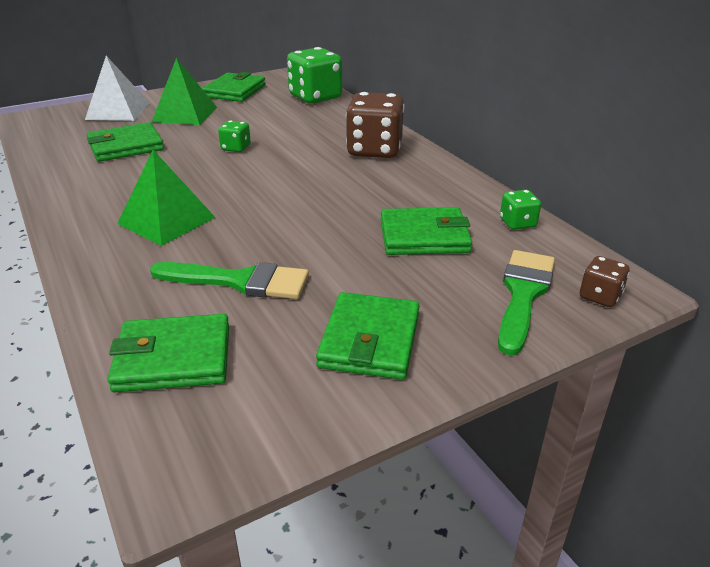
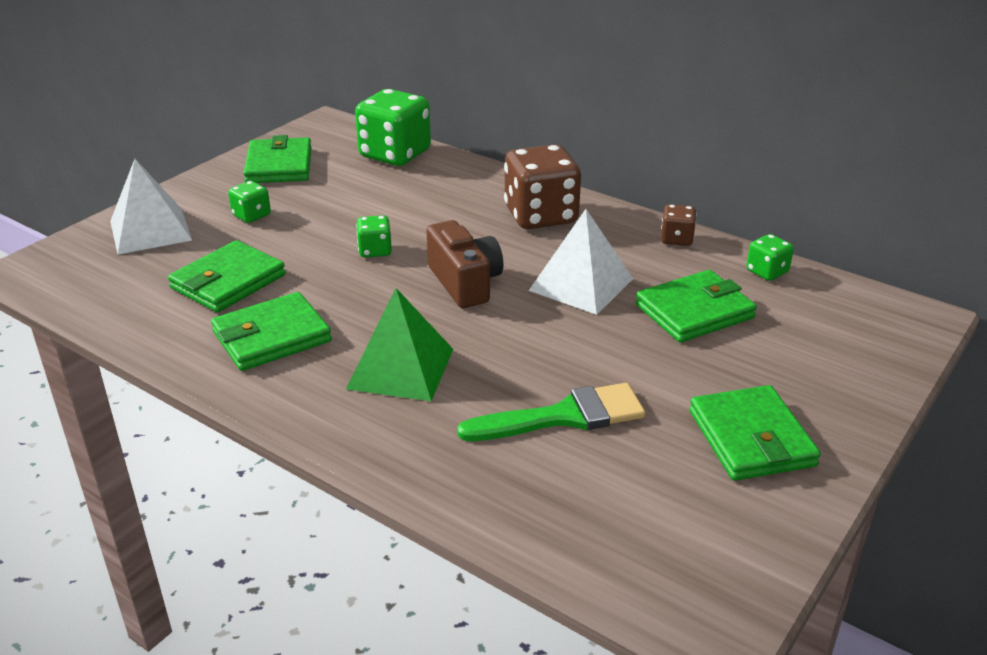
camera: 25 degrees left, 0 degrees up
green wallet [107,314,229,392] -> green wallet moved to [211,292,332,371]
green pyramid [152,58,217,125] -> green dice [228,181,271,223]
green brush [498,250,555,356] -> none
brown dice [580,256,629,307] -> brown dice moved to [661,204,697,246]
none -> brown camera [426,220,504,308]
none -> white pyramid [529,209,633,315]

